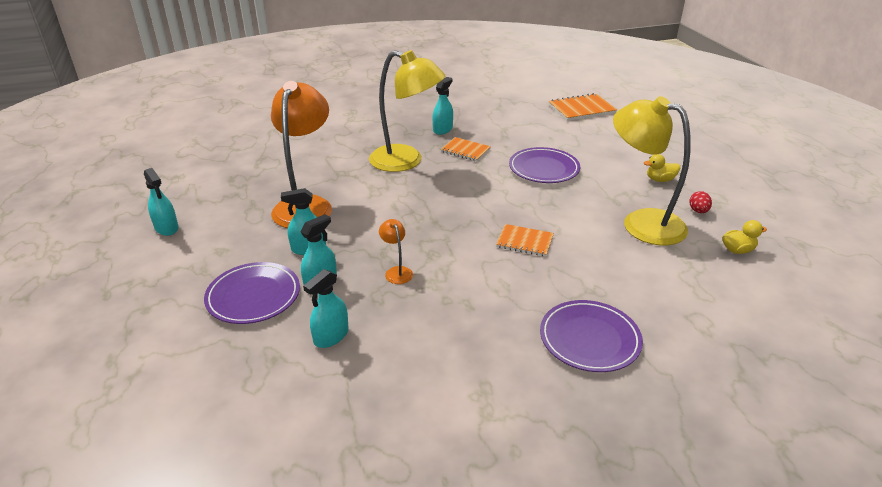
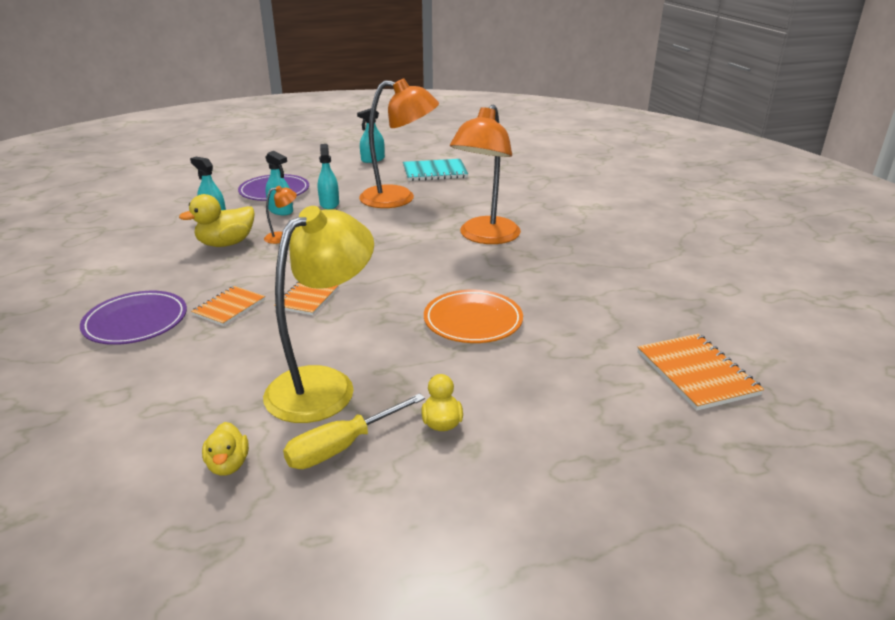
camera: 90 degrees right, 5 degrees down
yellow lamp [369,50,446,172] -> orange lamp [450,104,521,244]
turquoise spray bottle [433,77,453,135] -> none
orange notebook [441,137,491,161] -> orange notebook moved to [191,286,265,326]
purple plate [509,147,580,183] -> orange plate [424,289,523,343]
red egg [689,191,712,213] -> yellow screwdriver [283,393,425,469]
none -> yellow duck [179,194,255,247]
none -> turquoise notebook [403,159,468,181]

